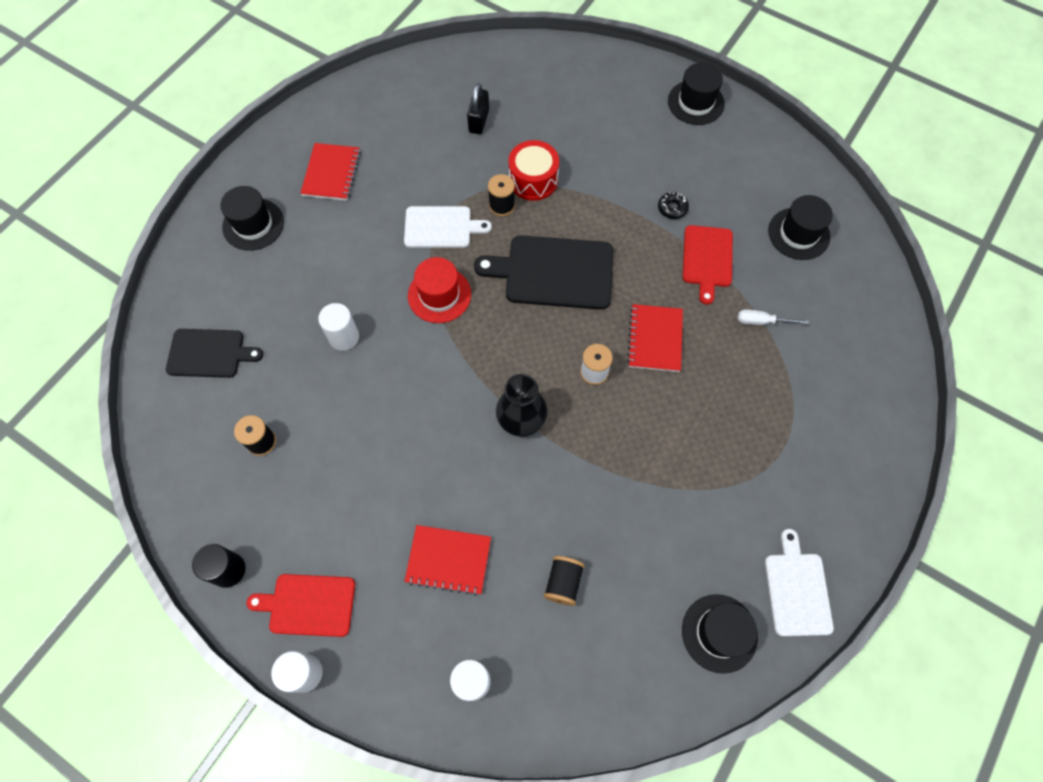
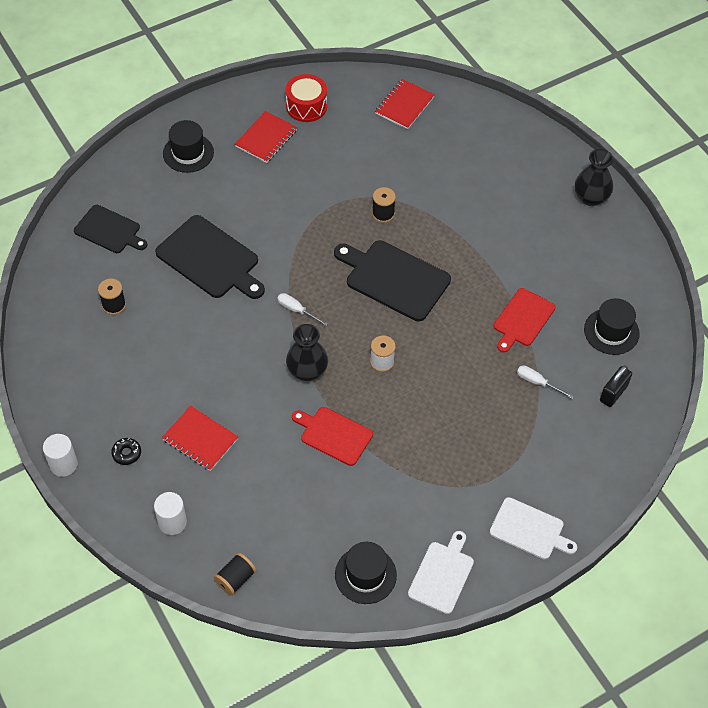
camera: 25 degrees right, 10 degrees down
black cylinder [192,544,246,588] -> none
red cutting board [247,574,355,637] -> red cutting board moved to [292,407,373,466]
white cylinder [318,303,359,351] -> black cutting board [155,215,265,299]
white cutting board [404,206,492,248] -> white cutting board moved to [490,497,577,560]
red hat [408,257,471,323] -> none
black padlock [467,83,489,134] -> black padlock moved to [600,366,632,407]
red drum [508,140,559,201] -> red drum moved to [286,74,327,122]
black spool [544,556,585,606] -> black spool moved to [214,553,256,596]
red notebook [627,304,683,372] -> red notebook moved to [375,79,435,129]
black donut [658,192,689,219] -> black donut moved to [111,438,141,465]
black hat [668,63,725,125] -> black vase [575,149,614,206]
none -> white screwdriver [277,293,328,326]

